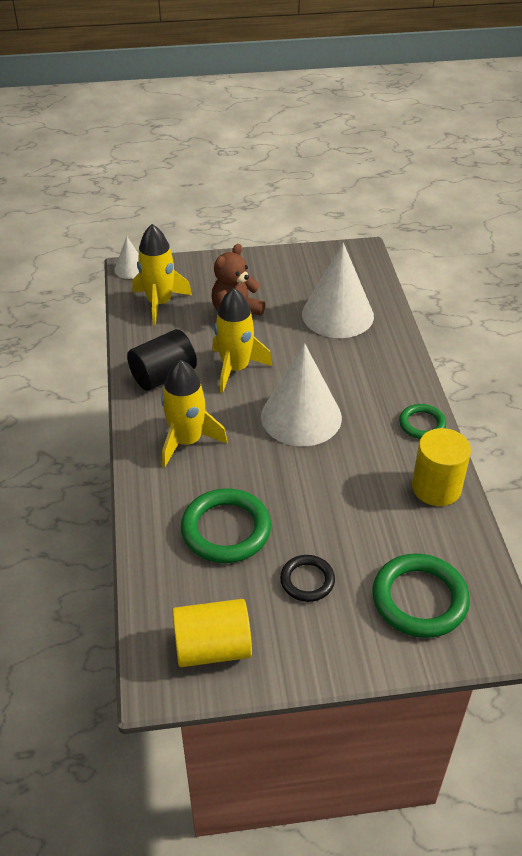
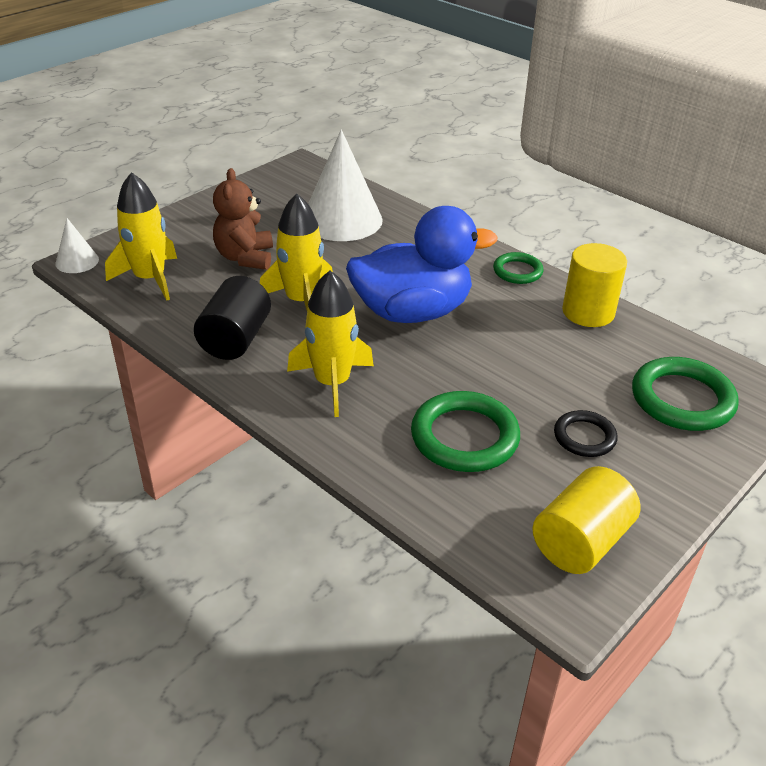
camera: 40 degrees left, 5 degrees down
white cone [261,343,342,446] -> blue duck [346,206,497,323]

